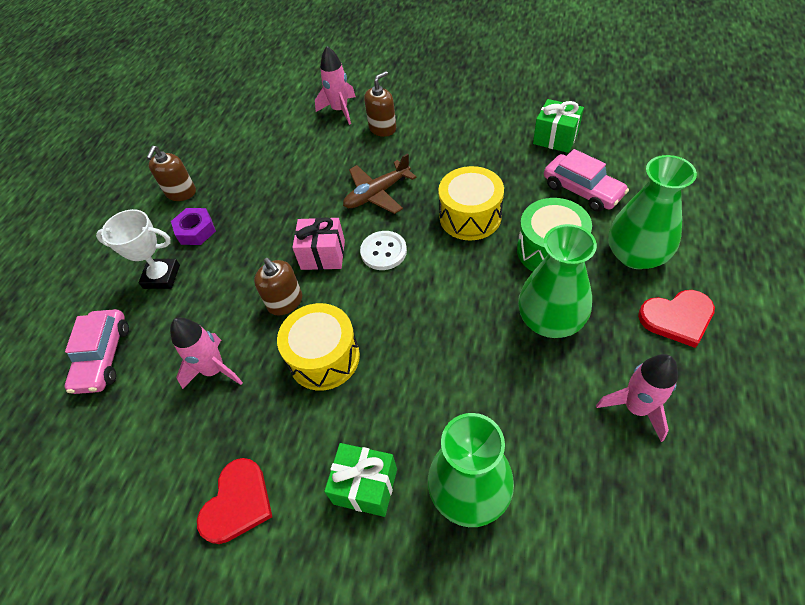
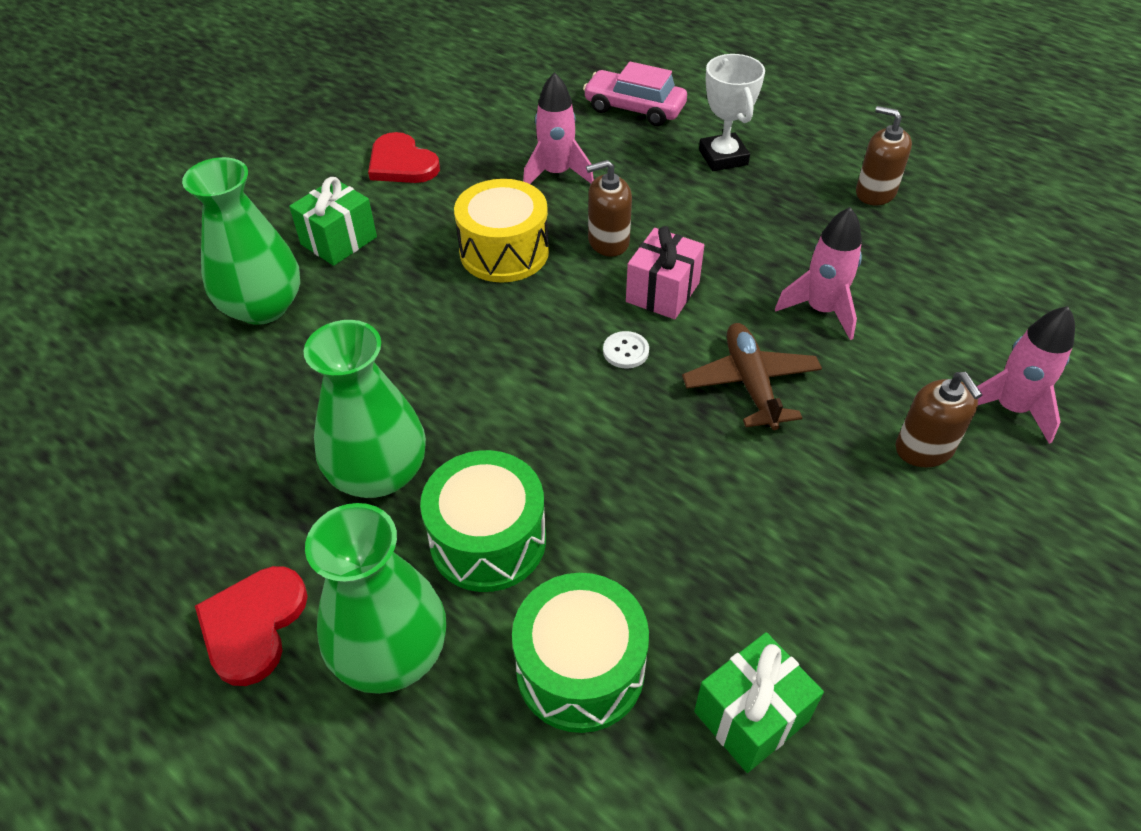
camera: 110 degrees right, 5 degrees down
white trophy [96,209,180,289] -> white trophy turned 45 degrees counterclockwise [699,54,765,171]
purple nut [171,208,216,245] -> none
white button [360,231,407,270] -> white button [603,331,649,369], size x0.64
yellow drum [438,166,504,240] -> none
pink car [544,149,629,212] -> green drum [512,573,649,733]
pink rocket [596,354,678,442] -> pink rocket moved to [775,207,862,340]

